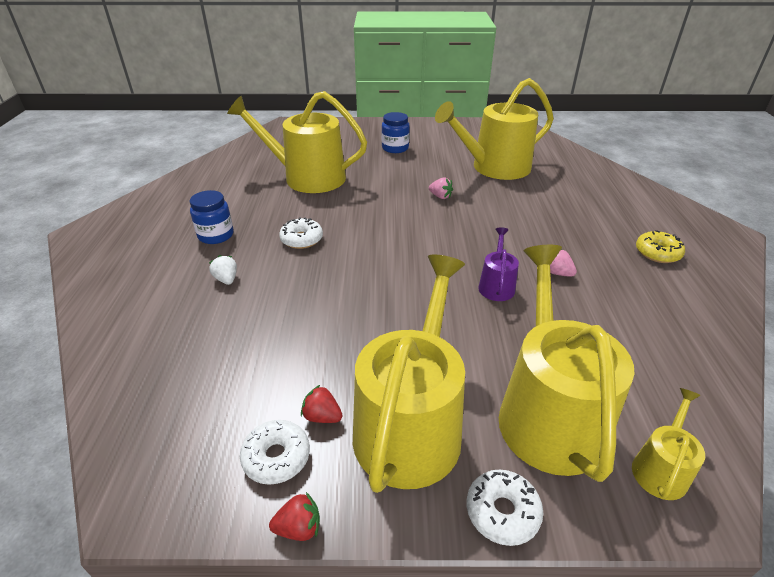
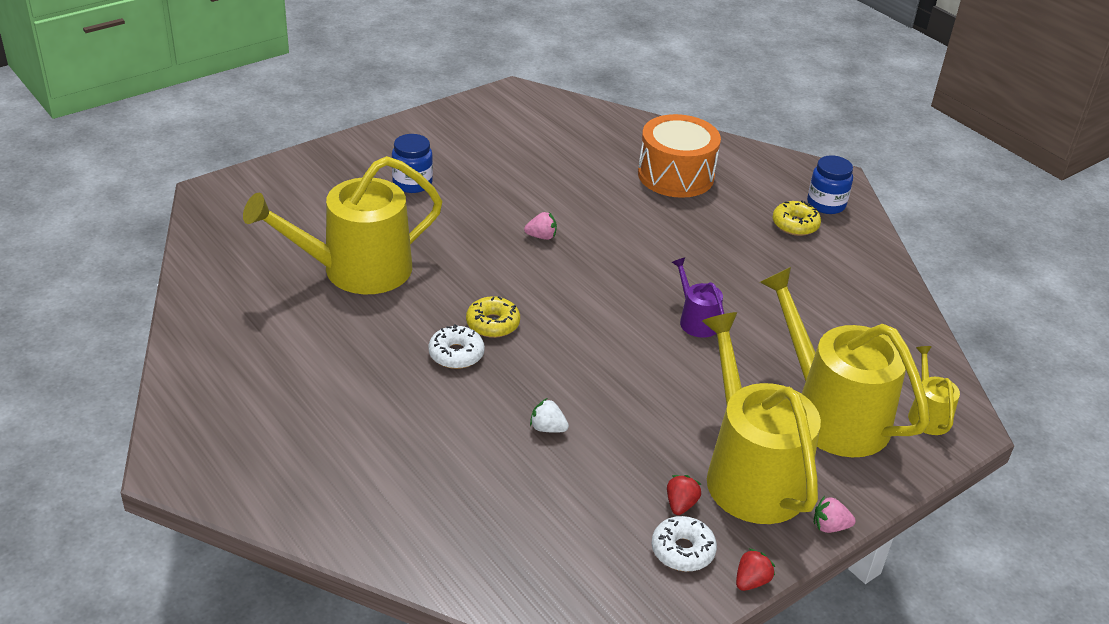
camera: 40 degrees left, 0 degrees up
blue jar [190,190,233,244] -> blue jar moved to [807,155,853,214]
white strawberry [209,255,237,285] -> white strawberry moved to [530,398,569,433]
red strawberry [301,385,343,423] -> red strawberry turned 120 degrees clockwise [667,475,701,515]
yellow watering can [435,78,554,180] -> none
white donut [467,470,543,546] -> none
pink strawberry [550,250,577,277] -> pink strawberry moved to [814,496,856,533]
none -> yellow donut [466,296,520,338]
none -> orange drum [638,114,721,198]

